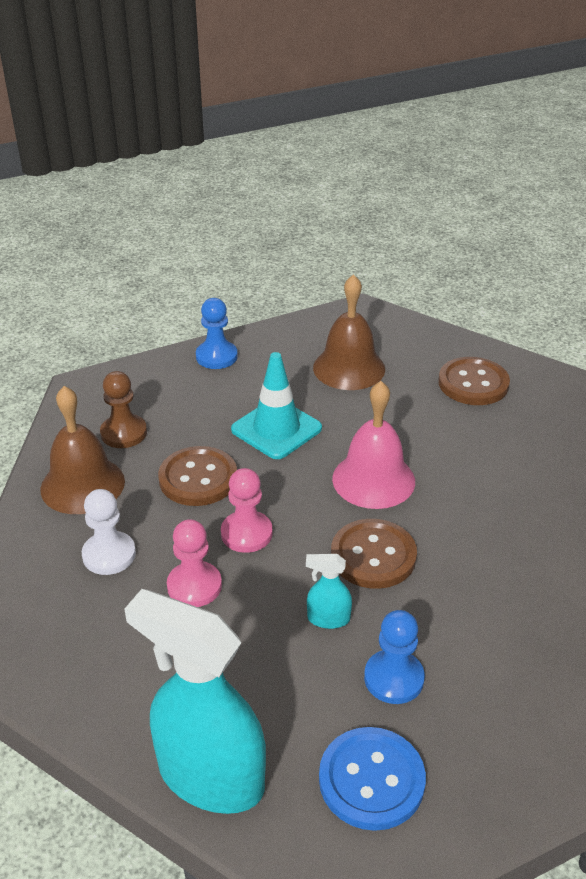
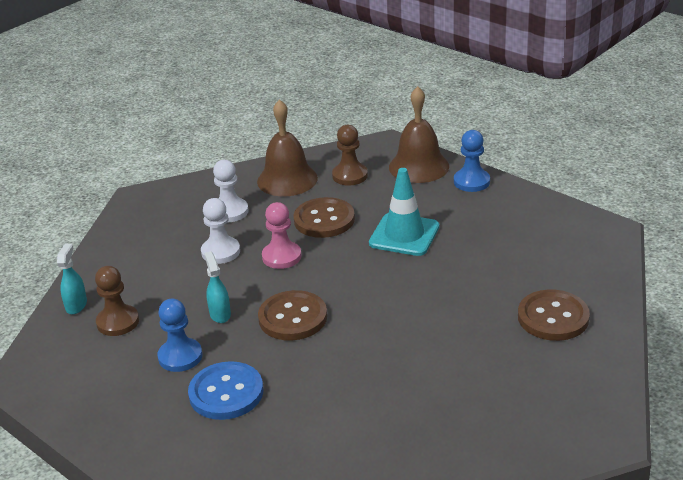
camera: 70 degrees right, 5 degrees down
turquoise spray bottle [125,589,266,814] -> turquoise spray bottle [57,244,87,314], size x0.43
pink pawn [167,519,222,607] -> white pawn [201,198,240,264]
brown bell [313,274,385,390] -> brown bell moved to [389,86,449,183]
blue button [319,727,426,831] -> blue button moved to [188,361,263,420]
pink bell [332,381,415,509] -> none
none -> brown pawn [95,266,139,336]

